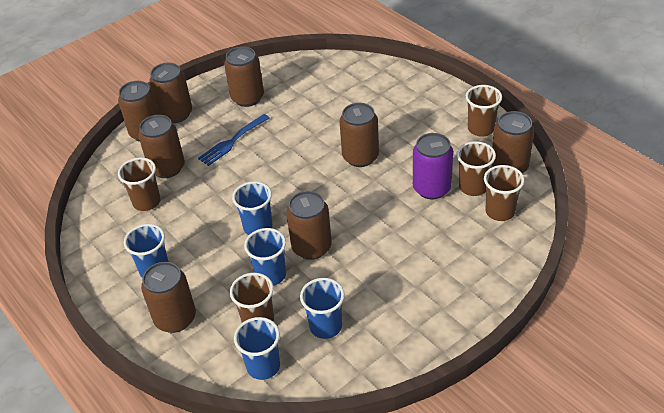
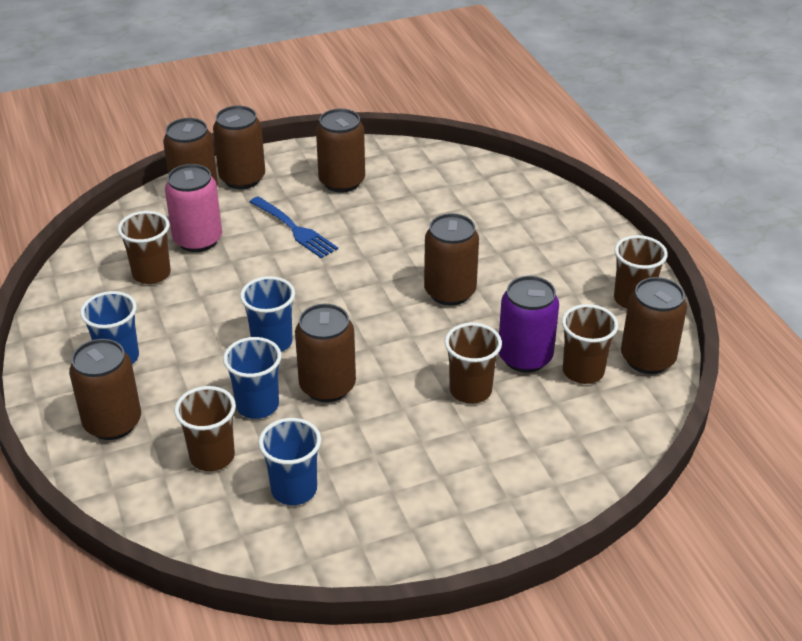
camera: 15 degrees right, 5 degrees down
brown can [138,115,185,178] -> pink can [165,164,222,252]
blue fork [198,114,270,166] -> blue fork turned 105 degrees counterclockwise [250,196,338,258]
blue cup [234,317,280,380] -> none
brown cup [484,165,525,221] -> brown cup moved to [445,323,502,404]

